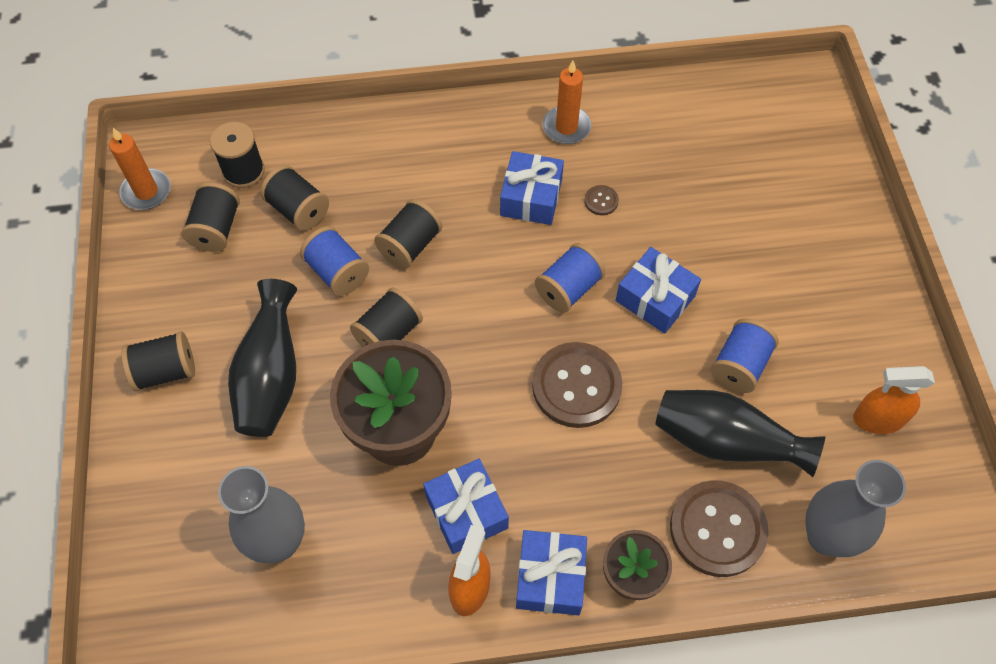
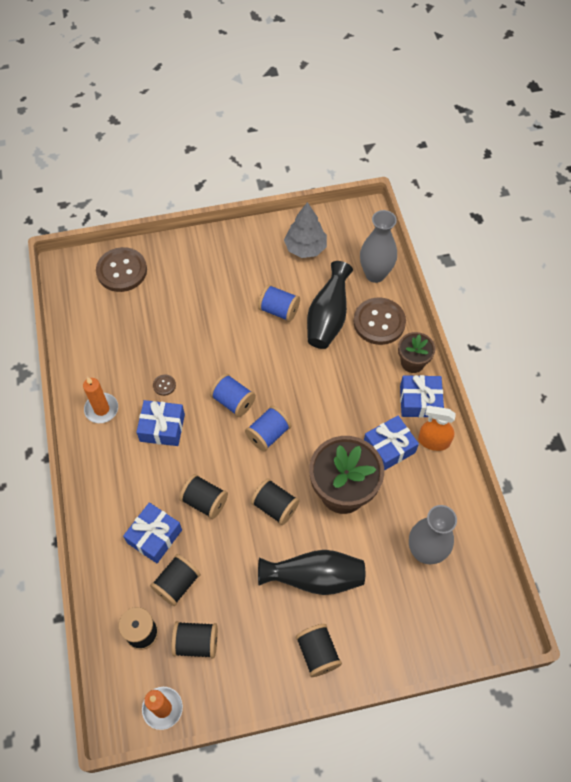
camera: 95 degrees left, 0 degrees up
blue spool [300,226,369,296] -> blue spool moved to [245,406,291,451]
brown button [532,342,622,428] -> brown button moved to [96,247,147,292]
blue gift [616,247,701,333] -> blue gift moved to [123,503,182,563]
orange spray bottle [853,366,935,434] -> grey tree [284,202,327,258]

